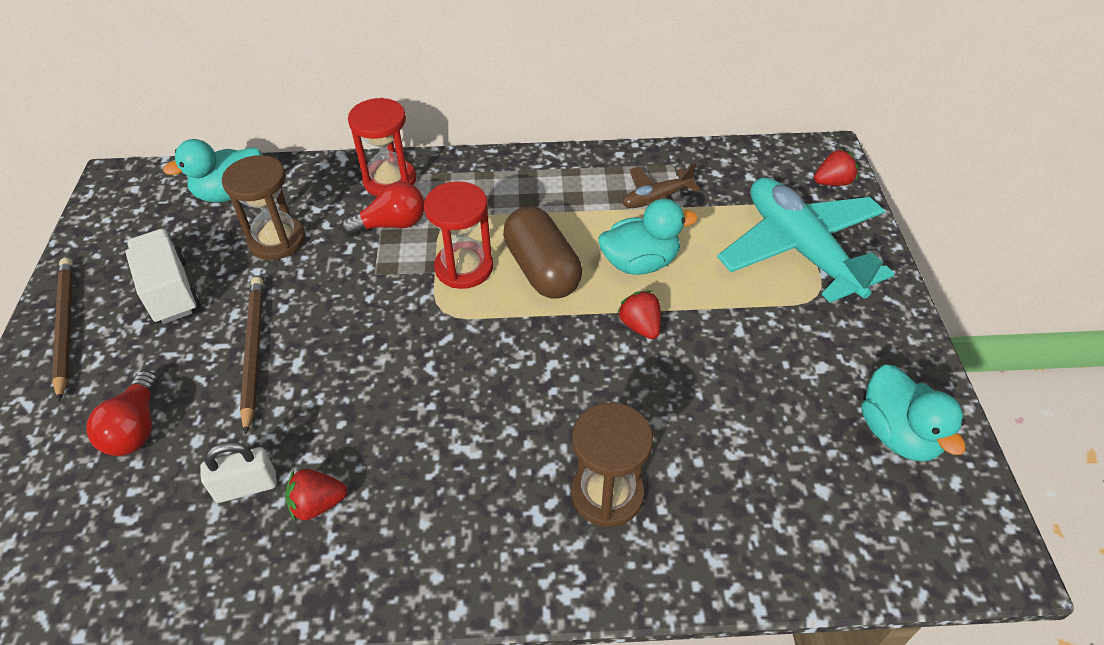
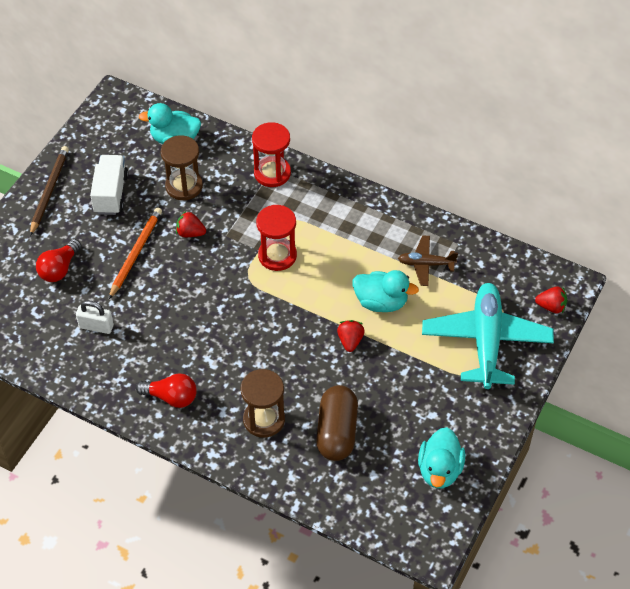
camera: 30 degrees right, 5 degrees up
brown pencil [240,277,263,435] -> orange pencil [109,207,162,299]
red strawberry [285,469,347,522] -> red strawberry moved to [176,211,206,237]
red light bulb [341,182,424,236] -> red light bulb moved to [136,373,197,408]
brown capsule [503,206,582,298] -> brown capsule moved to [316,385,358,461]

